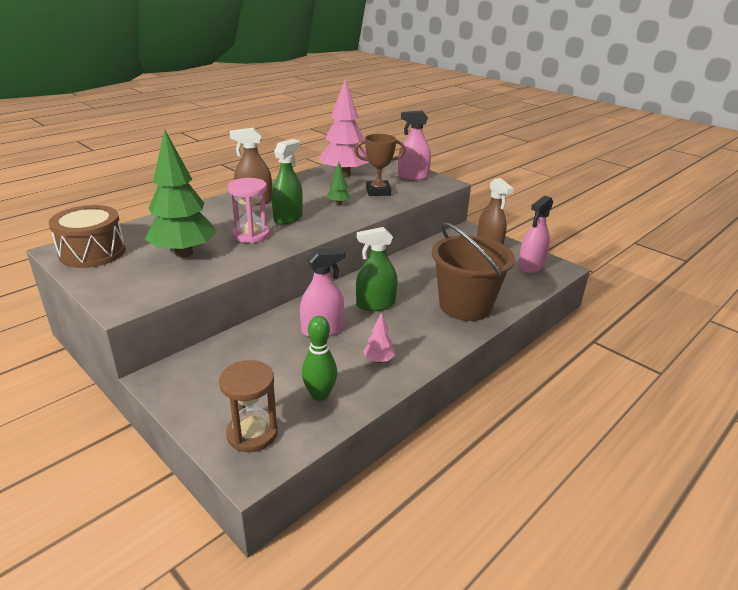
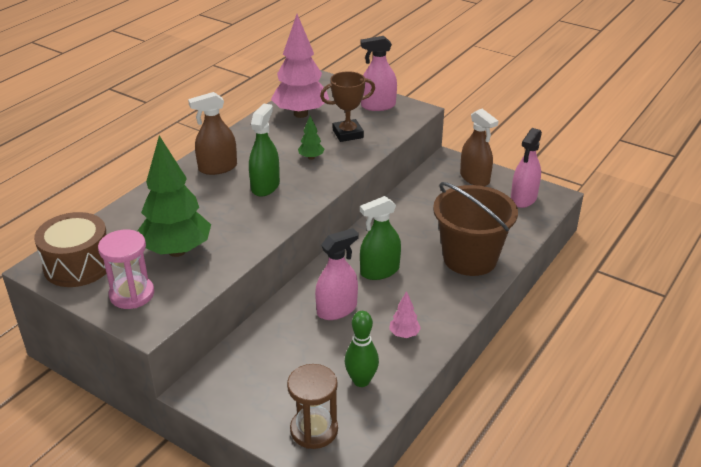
camera: 10 degrees left, 5 degrees up
pink hourglass [228,178,270,243] -> pink hourglass moved to [98,230,154,309]

